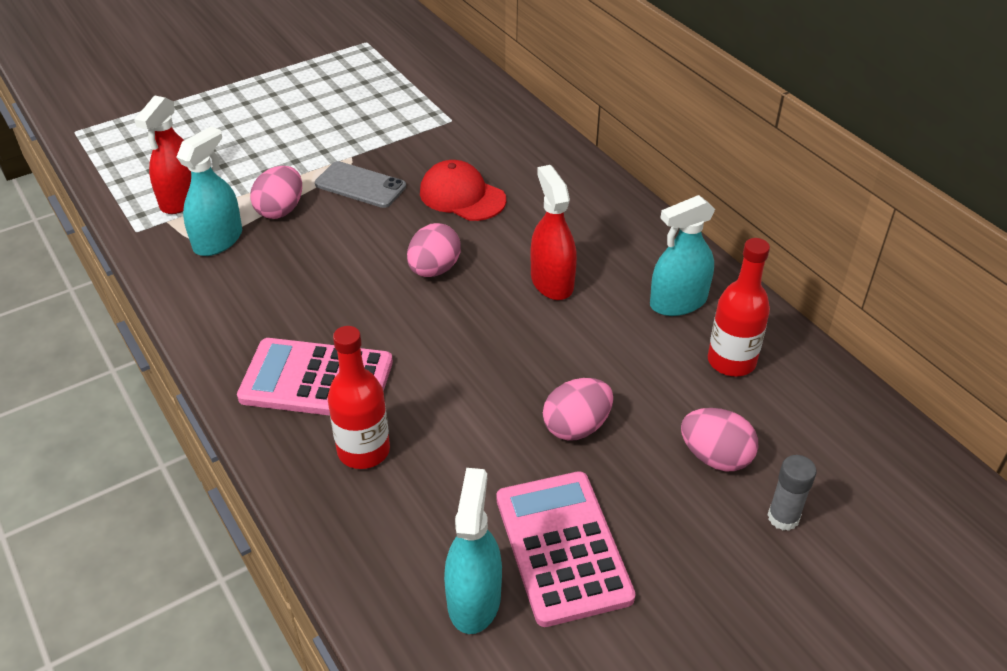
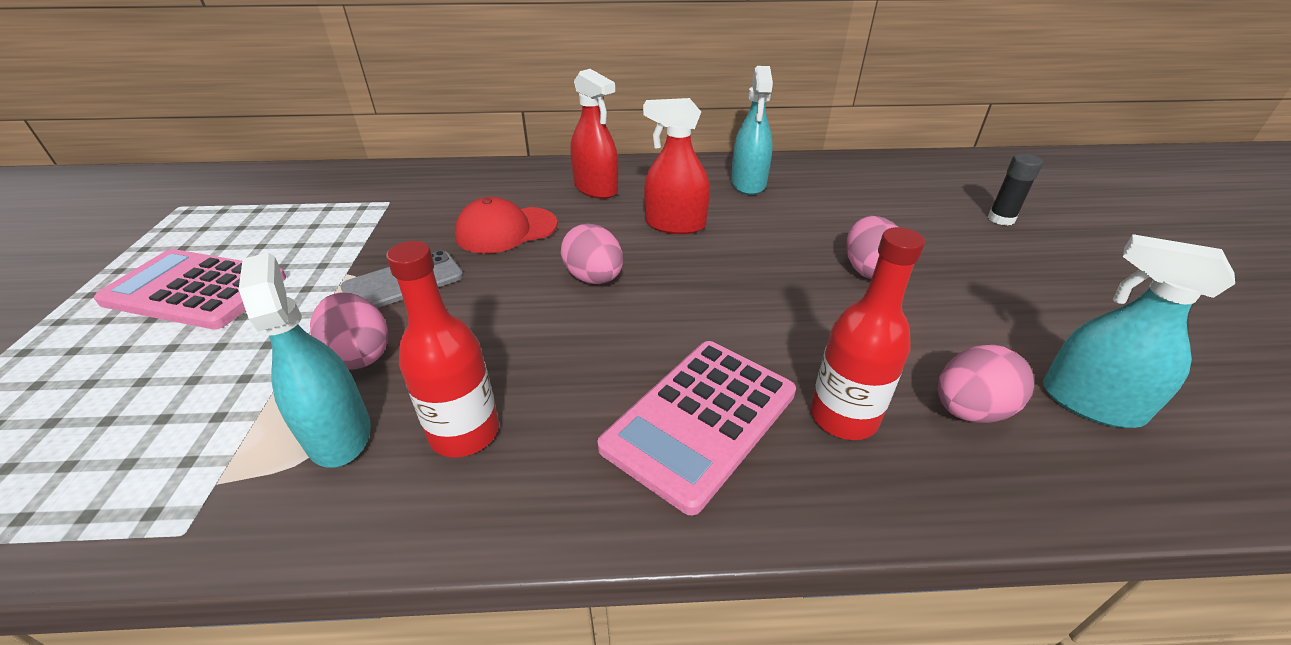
camera: 60 degrees left, 5 degrees down
red spray bottle [134,95,191,214] -> red spray bottle moved to [570,69,618,199]
pink calculator [497,471,635,627] -> pink calculator moved to [94,249,286,329]
pink egg [681,408,758,471] -> pink egg moved to [938,345,1034,423]
red bottle [708,238,770,377] -> red bottle moved to [386,241,499,458]
grey glue stick [767,455,817,531] -> black glue stick [988,153,1043,226]

